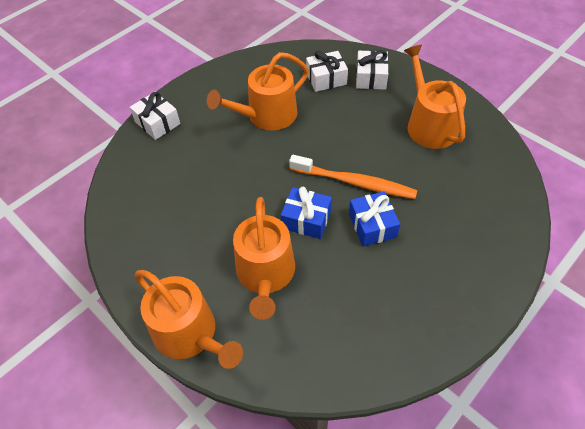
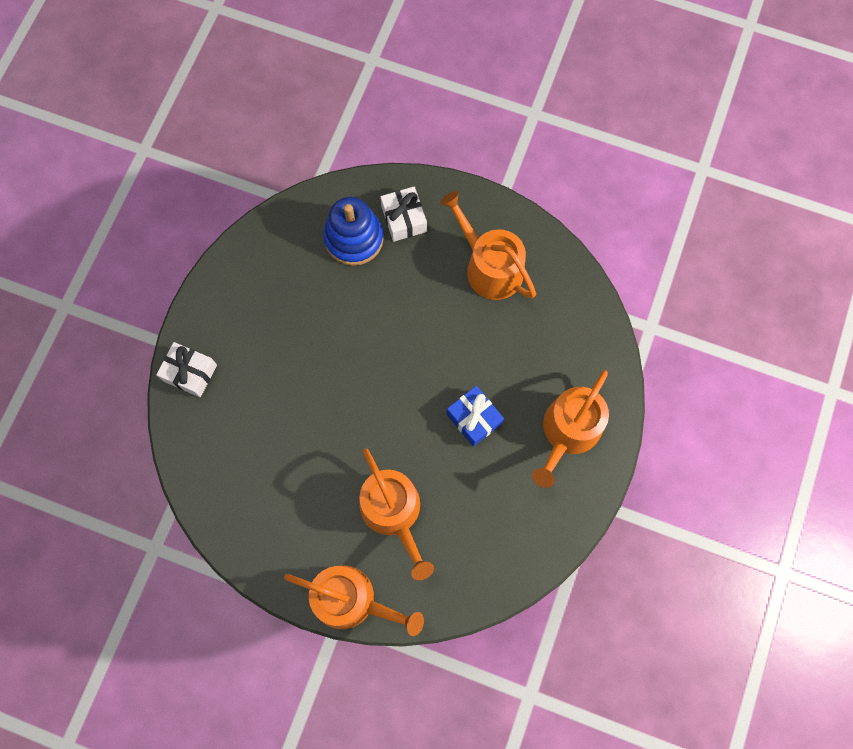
camera: 25 degrees left, 20 degrees up
orange watering can [207,52,309,131] -> orange watering can moved to [532,370,609,488]
blue gift [281,187,332,239] -> none
orange toothbrush [289,155,418,199] -> none
white gift [306,51,348,92] -> blue stacking toy [323,197,384,266]

